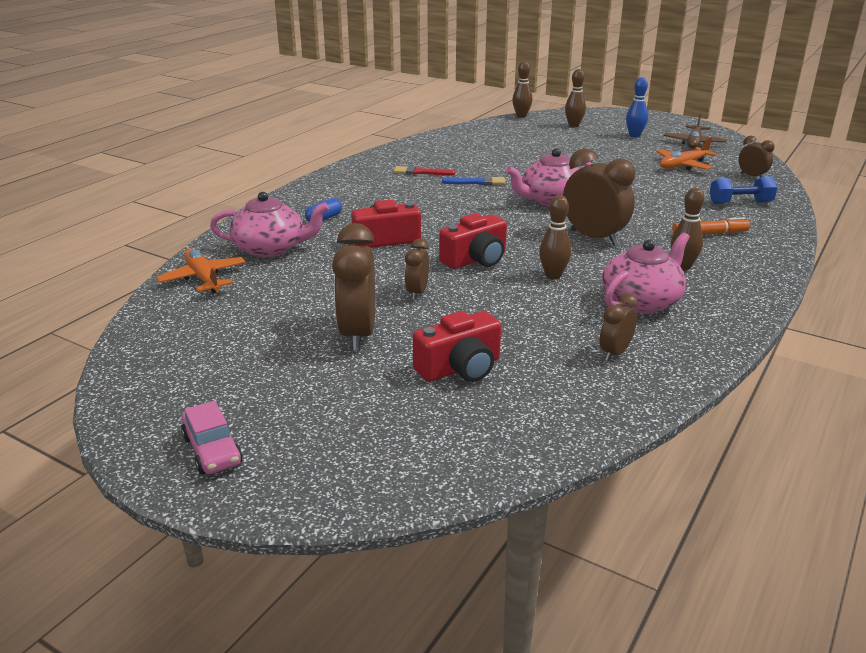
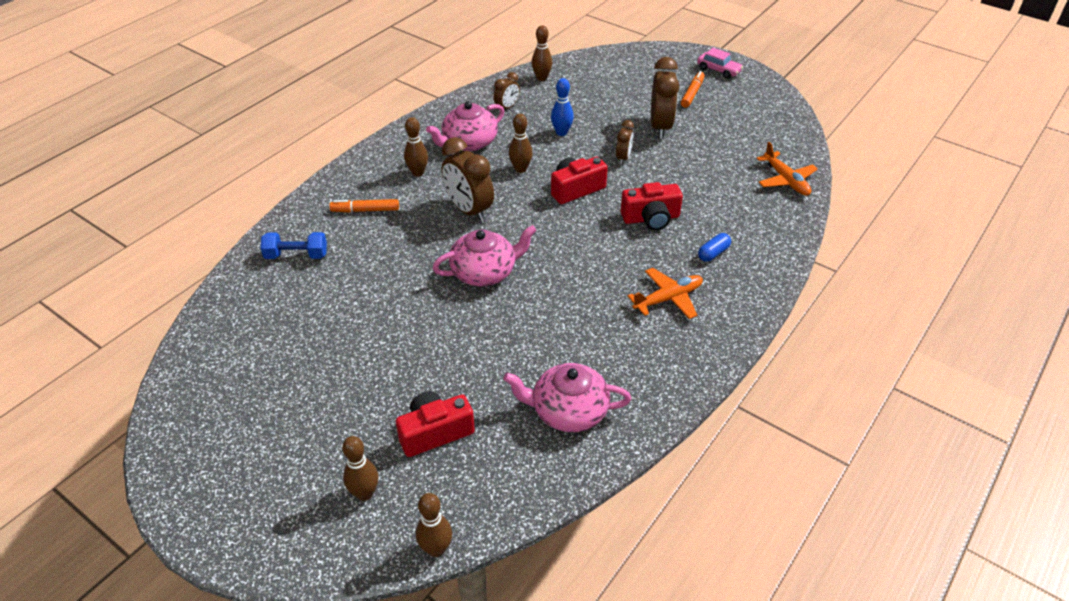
camera: 175 degrees left, 15 degrees up
pink car [181,401,243,474] -> pink car turned 150 degrees clockwise [697,48,743,79]
pink teapot [210,192,329,257] -> pink teapot moved to [503,363,631,432]
red brush [394,166,455,175] -> none
red camera [413,311,501,382] -> red camera moved to [396,391,475,457]
blue brush [442,176,505,185] -> none
blue bowling pin [626,77,648,137] -> blue bowling pin moved to [551,78,574,136]
orange plane [656,137,718,170] -> orange plane moved to [628,268,703,319]
brown plane [664,114,727,149] -> none
brown clock [739,136,775,178] -> none
none -> brown bowling pin [531,25,552,81]
none -> orange marker [681,71,705,108]

